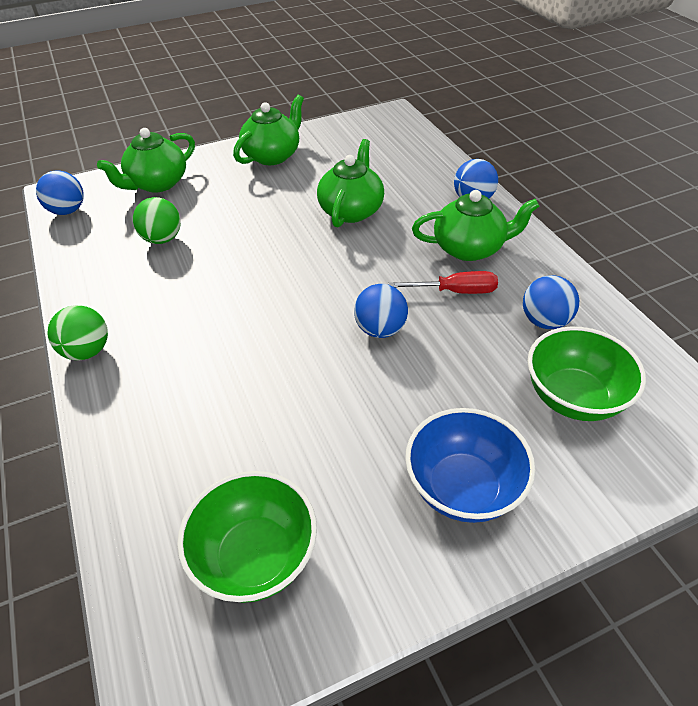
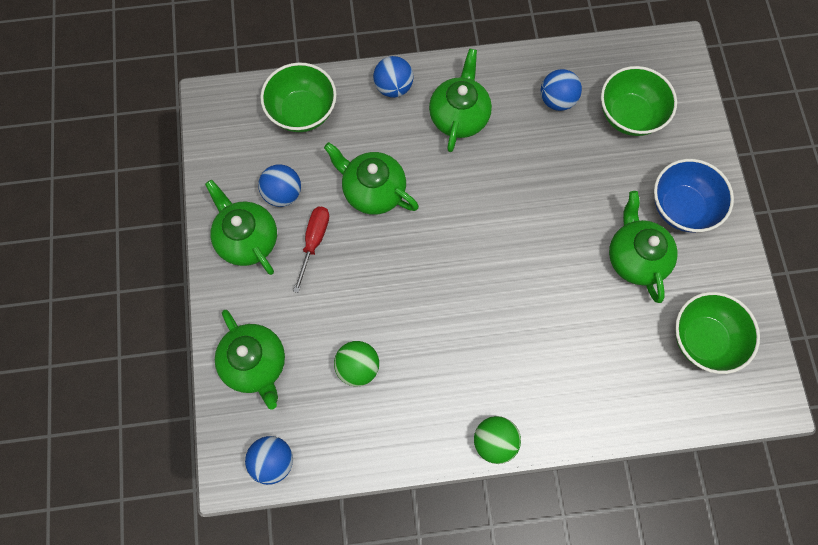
camera: 75 degrees left, 25 degrees up
blue ball [354,284,408,338] -> blue ball moved to [258,164,301,207]
red screwdriver [389,271,498,294] -> red screwdriver moved to [293,207,329,293]
none -> green bowl [260,62,337,132]
none -> green teapot [609,191,678,303]

